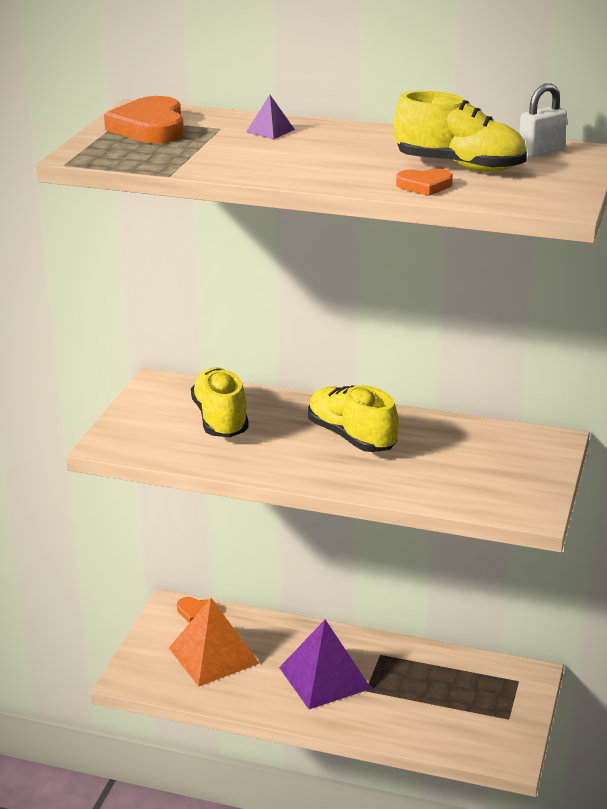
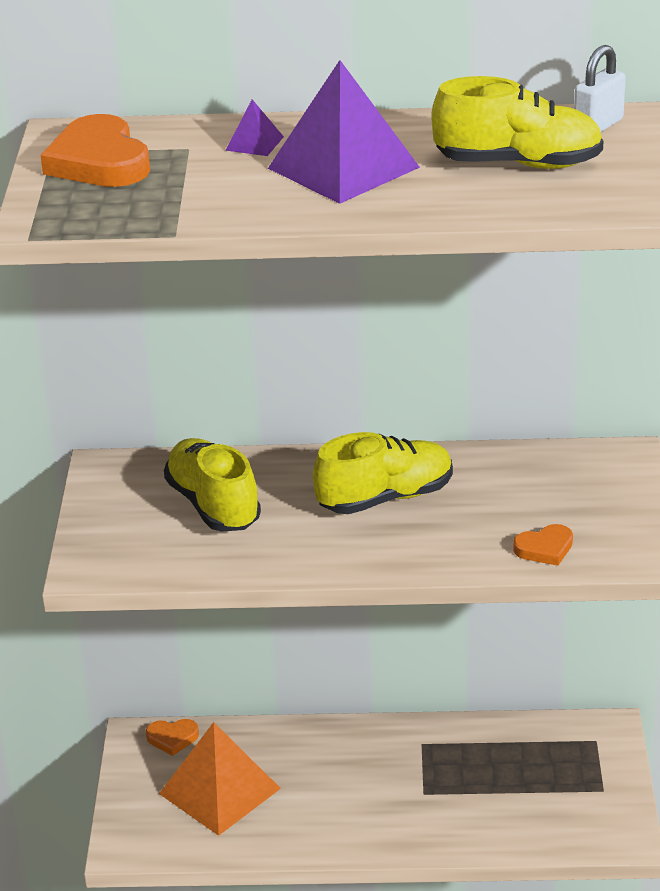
camera: 15 degrees left, 5 degrees up
purple pyramid [279,620,371,709] -> purple pyramid moved to [268,60,420,204]
yellow shoe [308,385,399,452] -> yellow shoe turned 120 degrees clockwise [313,432,453,514]
orange heart [396,169,453,196] -> orange heart moved to [513,524,573,566]

